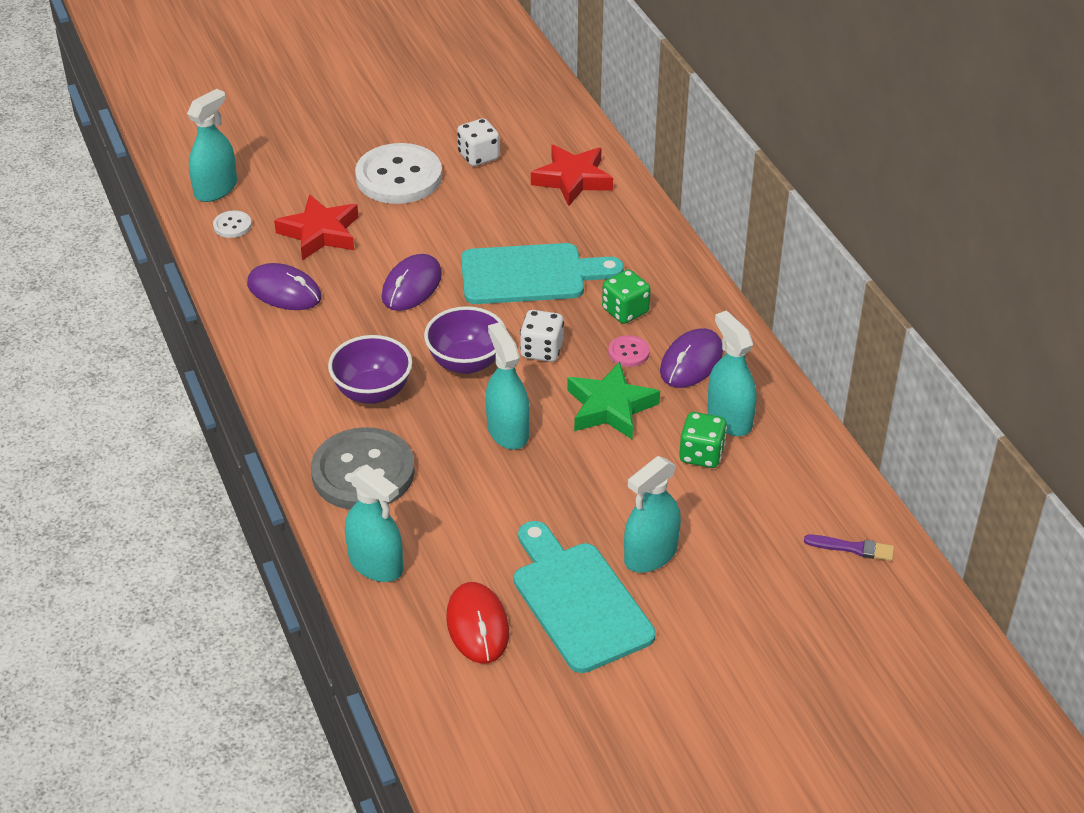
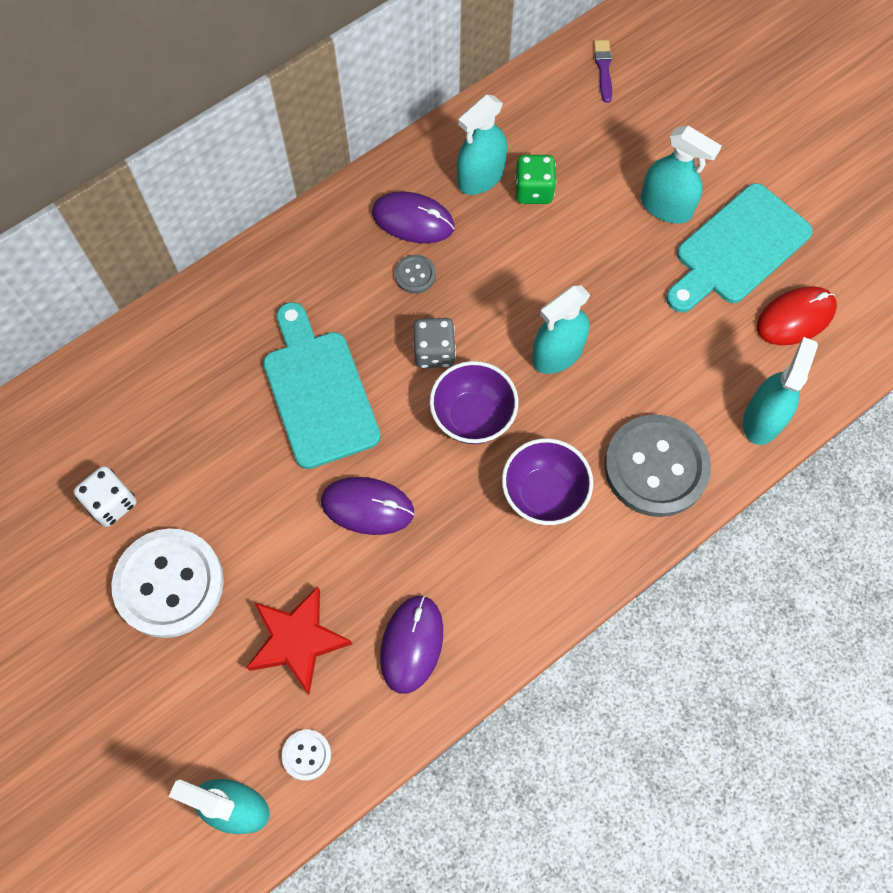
camera: 105 degrees left, 25 degrees up
white dice [520,310,564,362] -> grey dice [413,318,456,368]
red star [531,145,613,206] -> none
green star [567,362,660,439] -> none
green dice [602,269,651,324] -> none
pink button [608,335,650,367] -> grey button [394,255,436,294]

